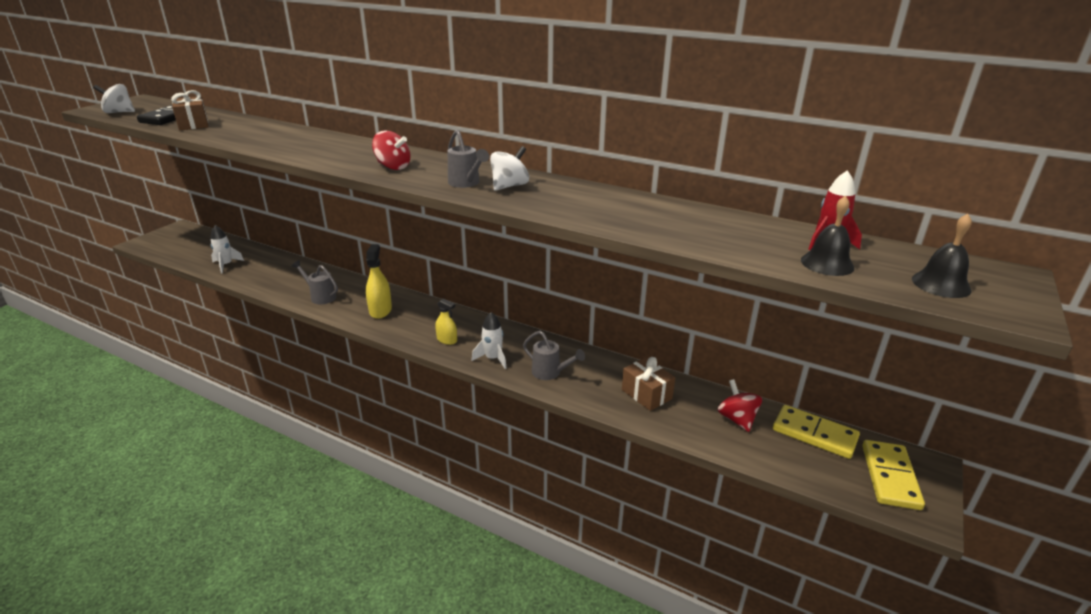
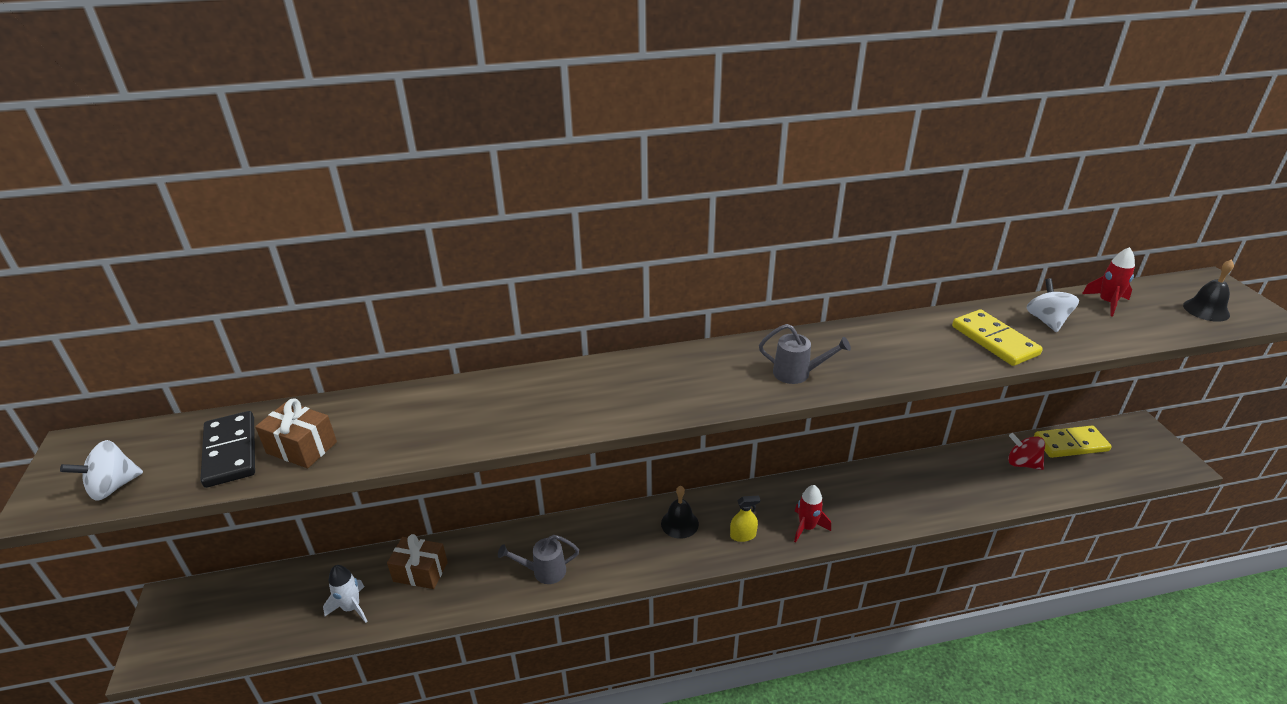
camera: 40 degrees left, 5 degrees up
yellow spray bottle [366,244,392,319] -> none
red spinning top [372,131,411,170] -> none
white rocket [472,312,507,369] -> red rocket [794,485,831,542]
white spinning top [490,146,529,191] -> white spinning top moved to [1026,278,1079,332]
grey watering can [523,331,585,380] -> none
brown gift [622,357,675,411] -> brown gift moved to [387,534,448,589]
black bell [801,196,854,276] -> black bell moved to [661,486,699,539]
yellow domino [862,440,925,510] -> yellow domino moved to [952,309,1043,366]

